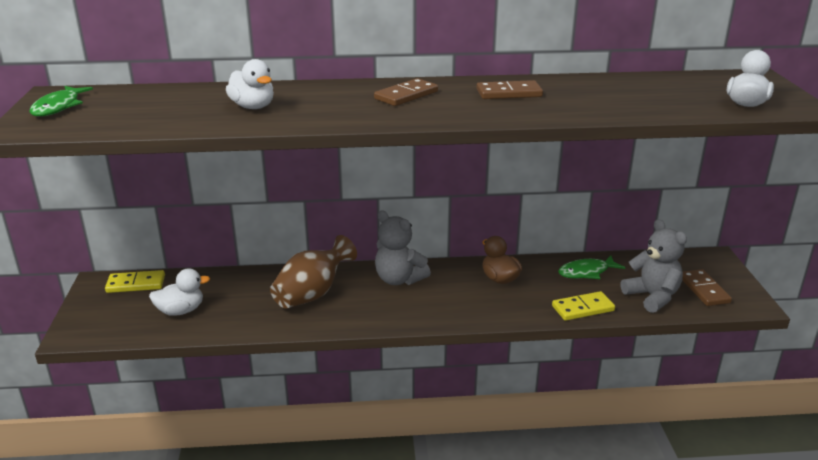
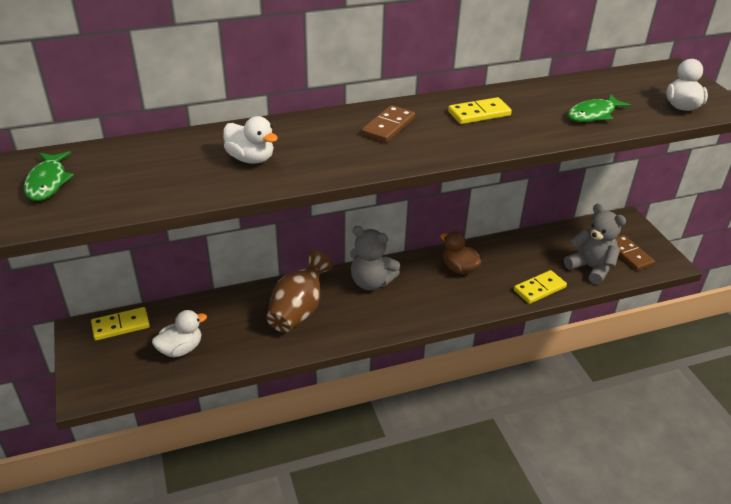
camera: 15 degrees left, 10 degrees up
brown domino [477,80,543,99] -> yellow domino [448,97,512,124]
green fish [558,255,625,279] -> green fish moved to [567,94,631,122]

